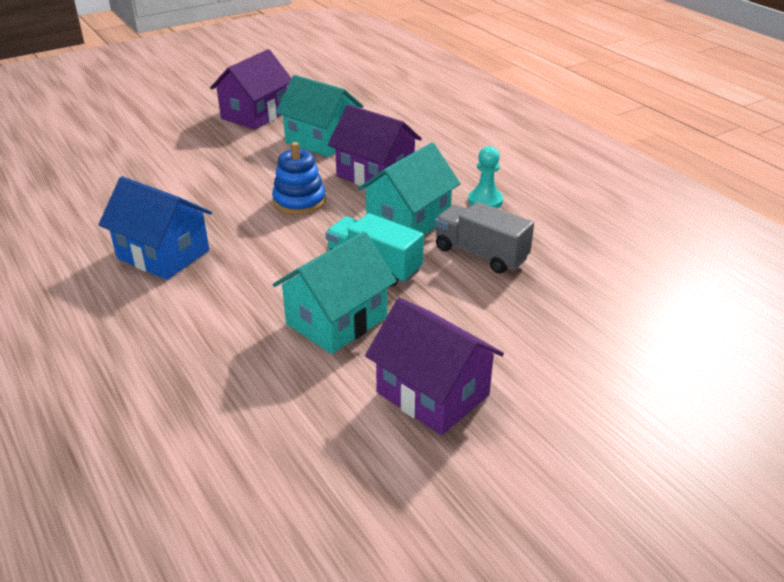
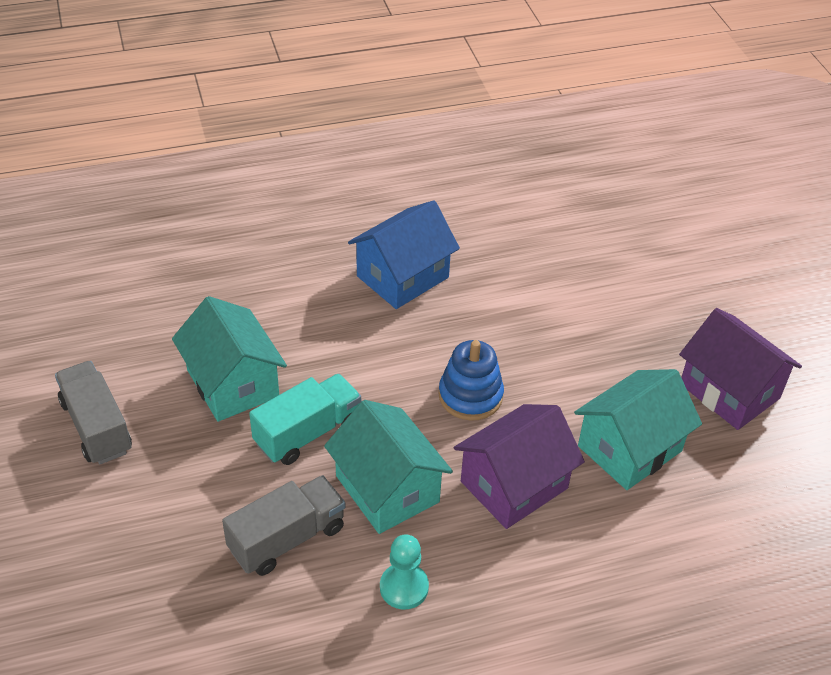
camera: 105 degrees right, 10 degrees up
purple house [365,298,504,435] -> grey truck [55,361,132,464]

